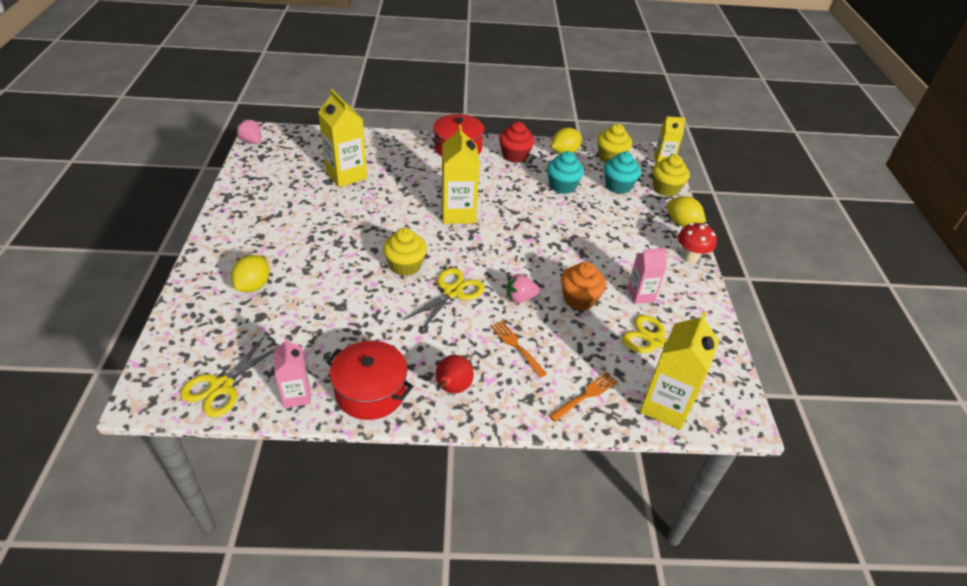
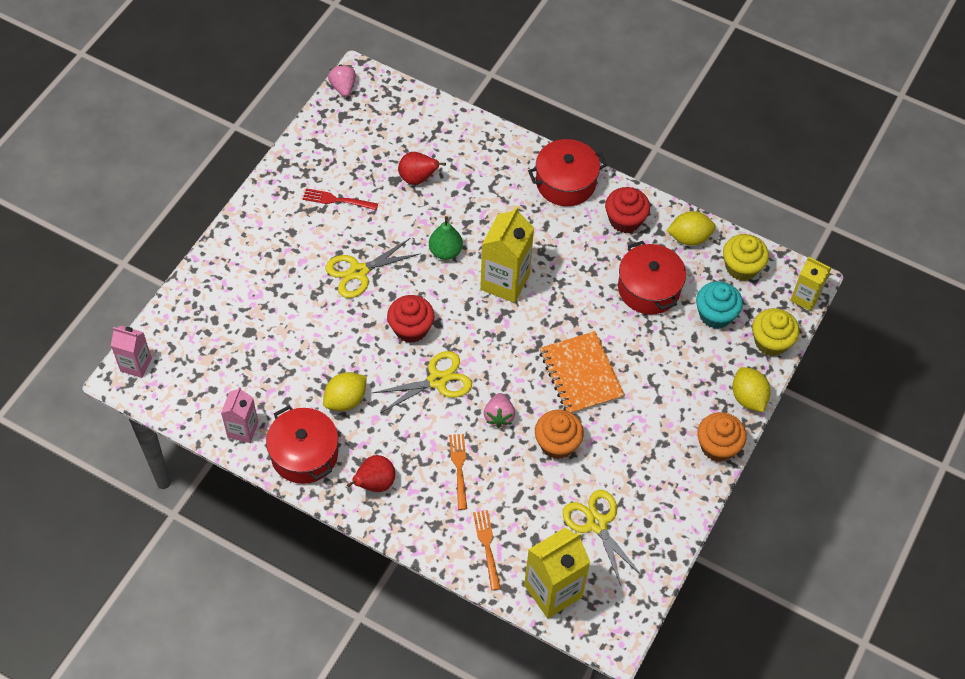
camera: 30 degrees right, 15 degrees up
yellow scissors [180,336,278,418] -> yellow scissors moved to [325,238,421,298]
yellow lemon [231,255,270,292] -> yellow lemon moved to [323,372,367,411]
yellow carton [318,89,367,187] -> red pear [398,152,446,185]
yellow cupcake [383,228,427,276] -> red cupcake [387,295,435,343]
pink strawberry [507,274,540,303] -> pink strawberry turned 105 degrees counterclockwise [484,393,515,428]
turquoise cupcake [547,151,584,194] -> red pot [618,241,686,314]
orange fork [549,372,618,422] -> orange fork turned 90 degrees counterclockwise [473,510,501,590]
pink carton [627,248,667,304] -> pink carton moved to [111,326,152,378]
red mushroom [678,223,717,263] -> orange cupcake [698,412,746,462]
none -> red fork [303,188,378,210]
none -> green pear [429,216,463,260]
none -> orange notebook [540,331,625,413]

